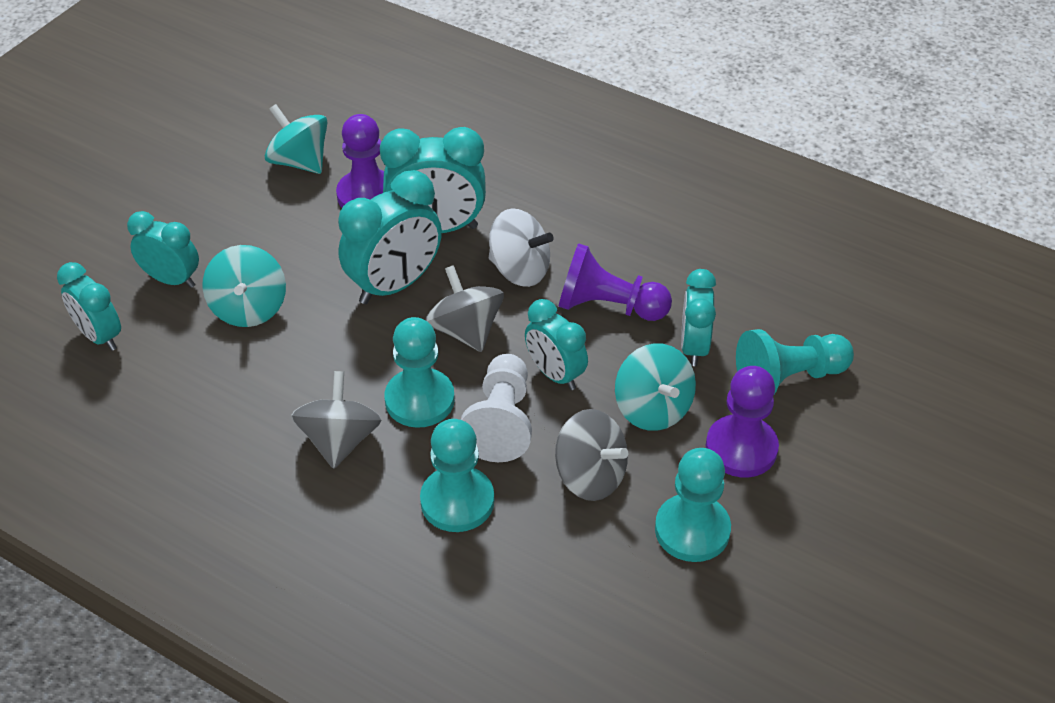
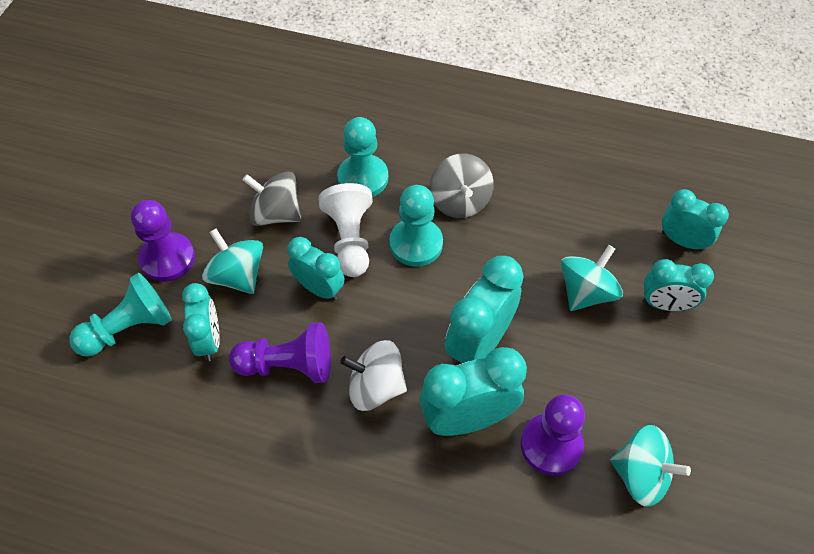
camera: 165 degrees right, 10 degrees up
turquoise spinning top [203,245,286,327] -> turquoise spinning top turned 60 degrees clockwise [561,245,623,311]
grey spinning top [426,265,504,352] -> none
turquoise pawn [655,448,731,562] -> none

